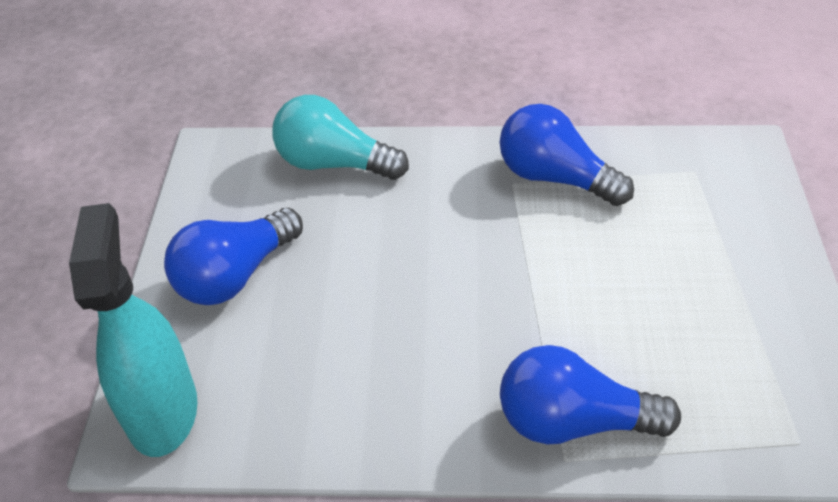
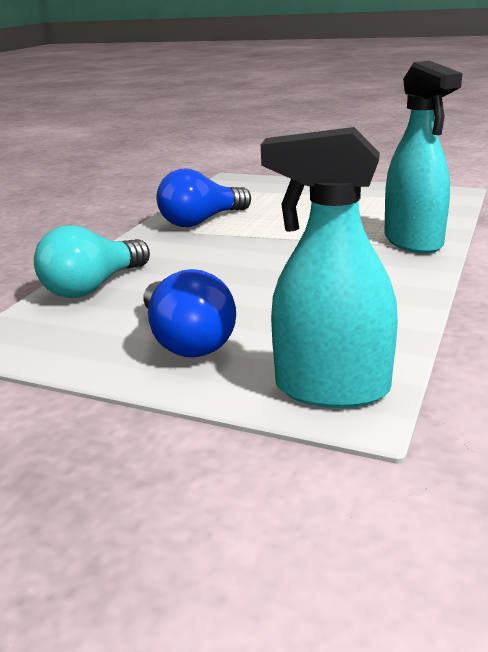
camera: 70 degrees left, 20 degrees down
blue light bulb [500,345,681,444] -> turquoise spray bottle [384,61,463,254]

